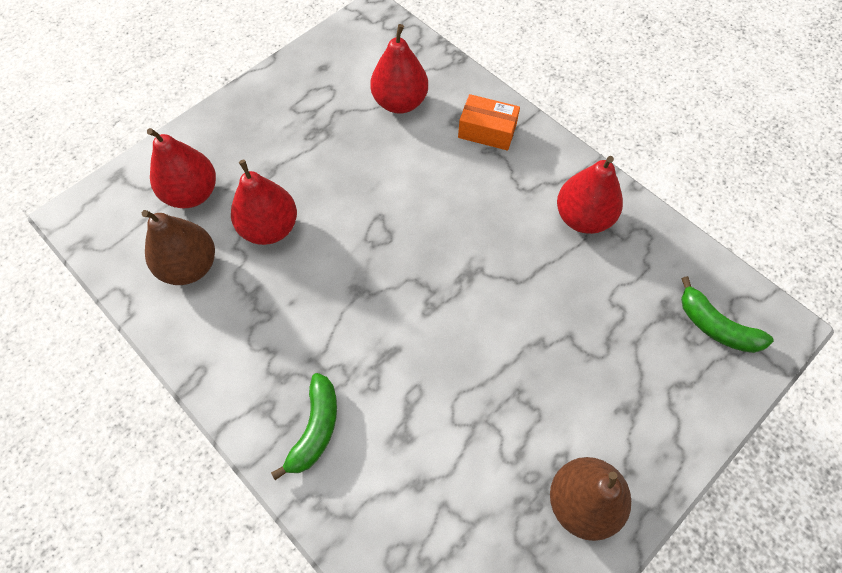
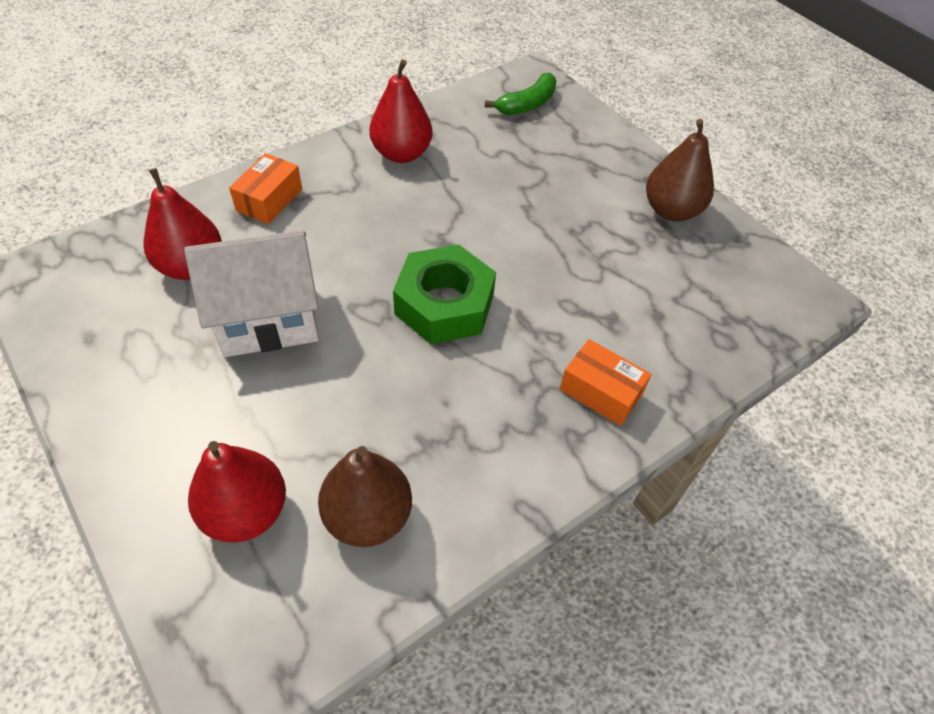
camera: 85 degrees left, 10 degrees down
red pear [231,160,297,245] -> none
green banana [271,373,337,480] -> orange box [560,339,651,426]
none -> white house [184,230,319,357]
none -> green nut [393,245,496,344]

